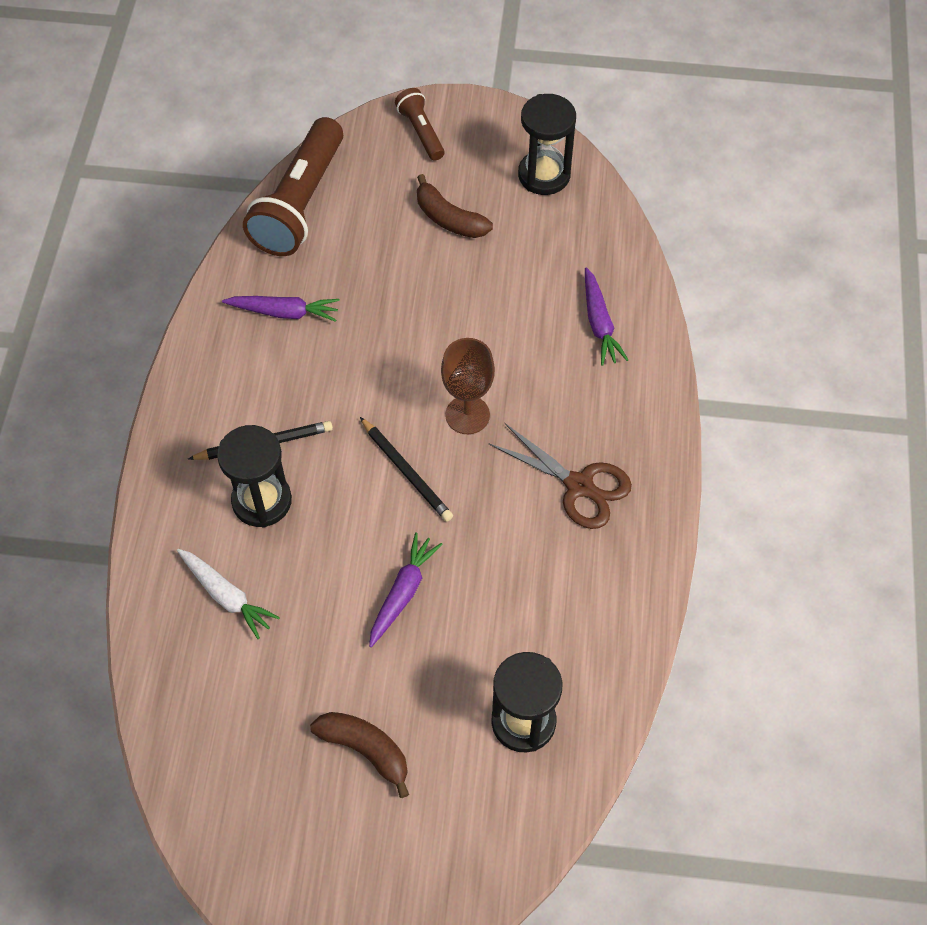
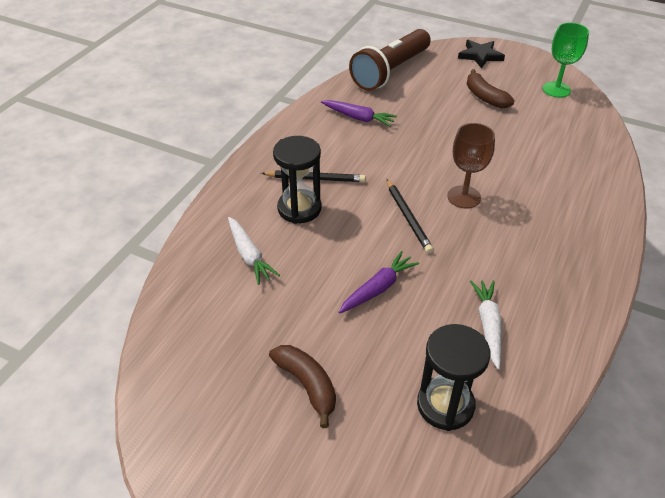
camera: 20 degrees right, 15 degrees down
brown flashlight [395,88,445,161] -> black star [458,40,505,68]
brown scissors [489,423,632,529] -> none
black hourglass [518,94,576,195] -> green goblet [543,22,589,98]
purple carrot [585,267,628,366] -> none
none -> white carrot [470,280,502,369]

